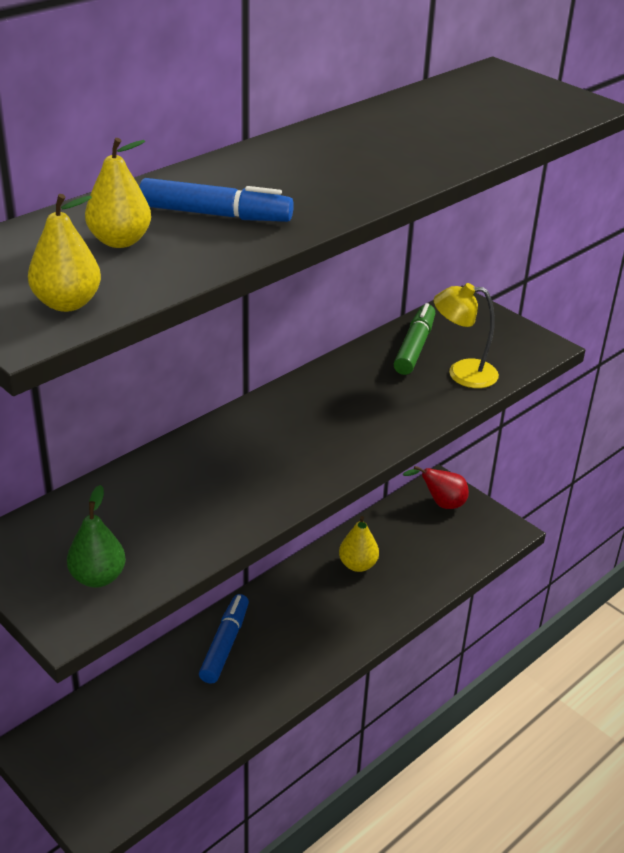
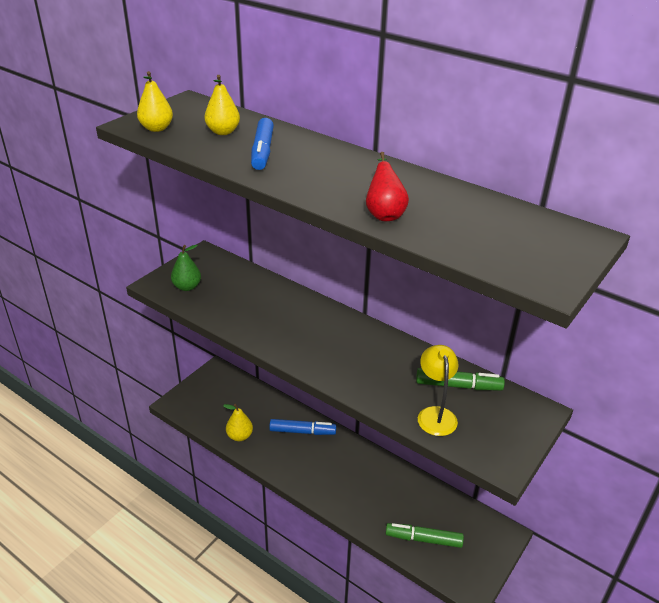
camera: 80 degrees right, 0 degrees up
yellow pear [339,516,379,572] -> yellow pear moved to [223,404,253,441]
red pear [403,466,469,509] -> red pear moved to [366,152,409,221]
none -> green marker [386,523,464,548]

